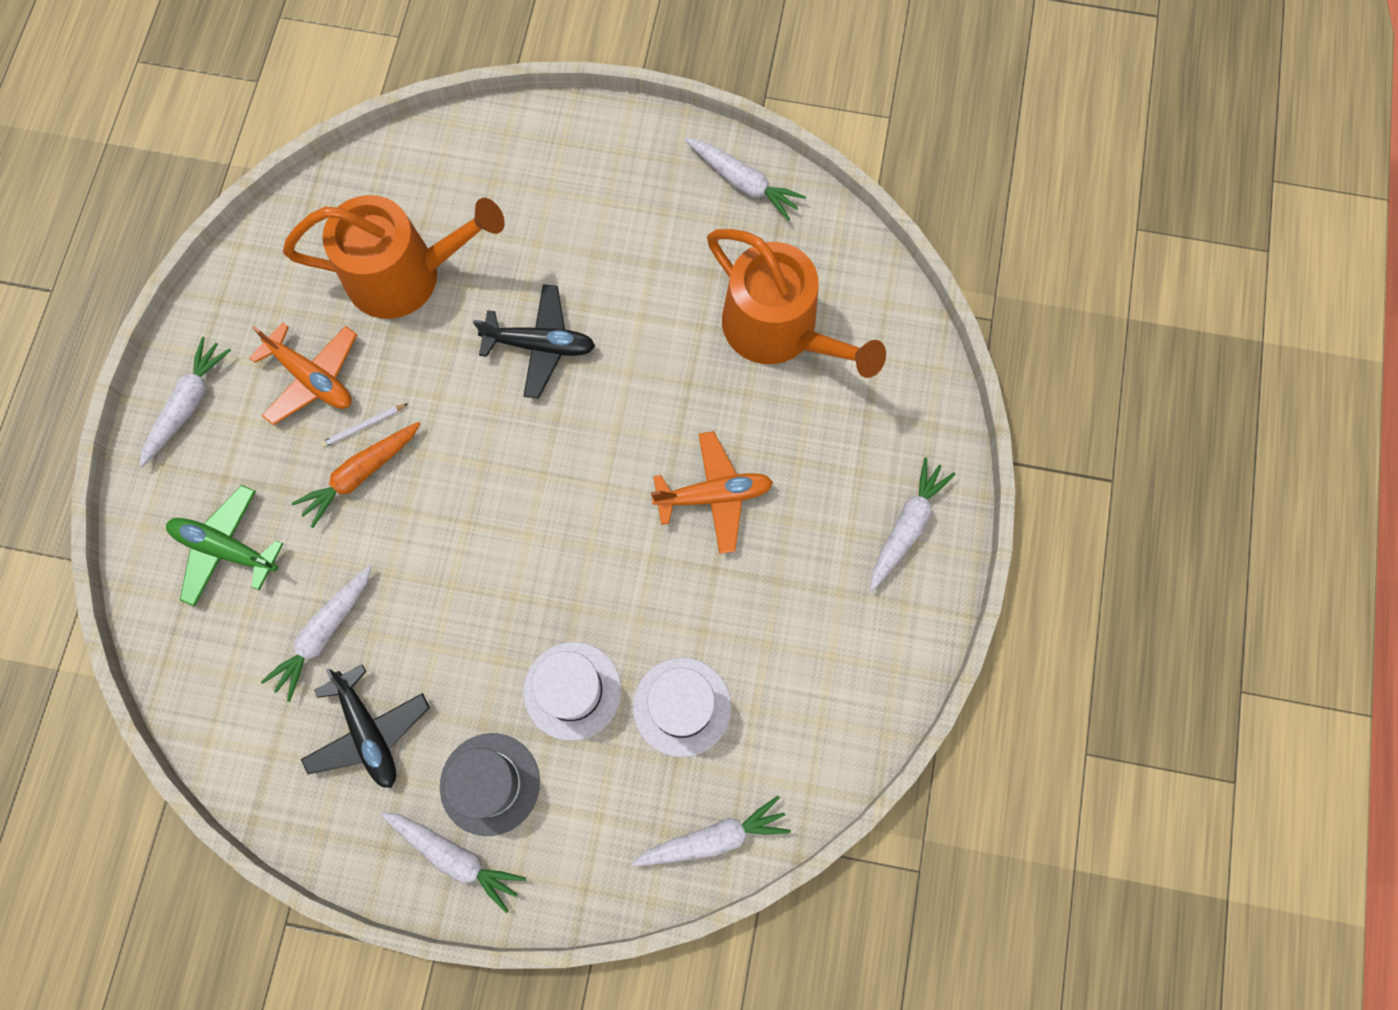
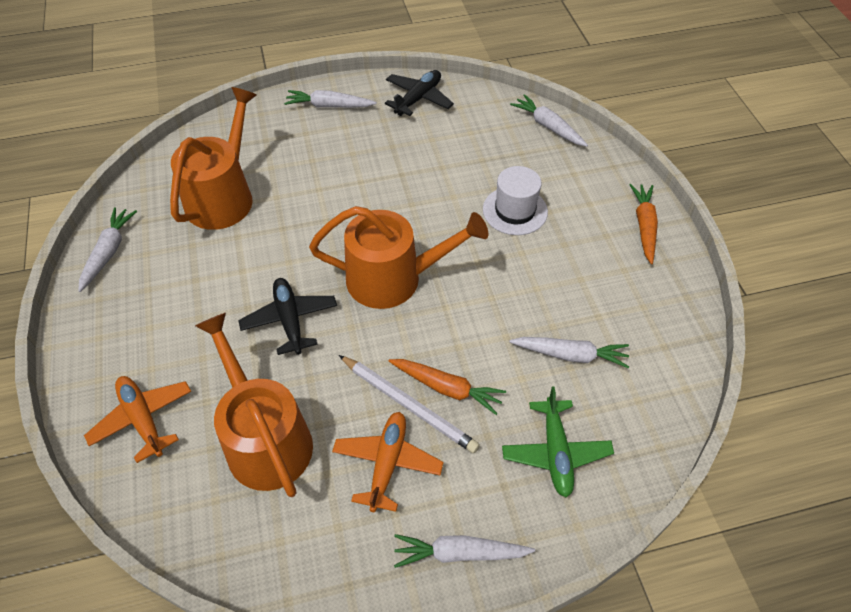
camera: 115 degrees left, 20 degrees down
black plane [301,664,430,788] -> black plane moved to [385,70,454,116]
white pencil [321,403,408,448] -> white pencil [339,355,480,453], size x2.17
white carrot [380,812,526,913] -> orange carrot [630,184,658,264]
grey hat [440,733,540,836] -> none
white hat [633,658,731,757] -> none
orange plane [651,431,773,554] -> orange plane moved to [84,376,192,463]
none -> orange watering can [309,206,488,309]

